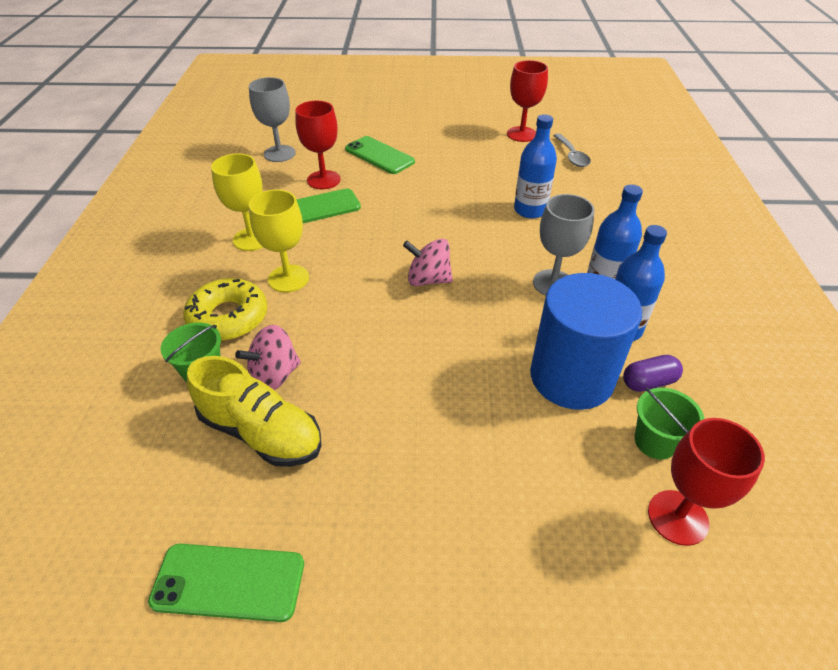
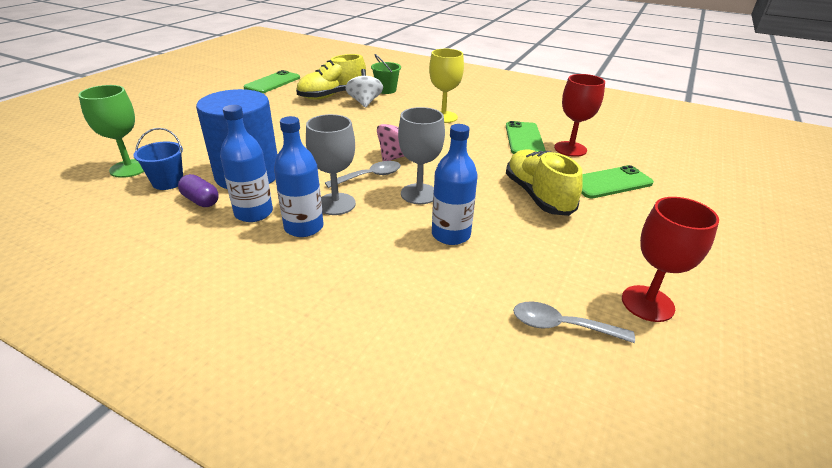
camera: 115 degrees right, 10 degrees down
yellow donut [183,278,267,341] -> none
yellow goblet [211,153,263,251] -> none
pink spinning top [235,325,301,390] -> white spinning top [345,69,383,108]
grey goblet [249,77,296,162] -> grey goblet moved to [398,107,445,204]
purple capsule [623,355,683,392] -> purple capsule turned 60 degrees counterclockwise [178,174,219,207]
green bucket [635,388,704,460] -> blue bucket [133,128,183,190]
red goblet [648,418,765,546] -> green goblet [78,85,144,178]
none -> grey spoon [325,161,401,188]
none -> yellow shoe [506,150,583,216]

